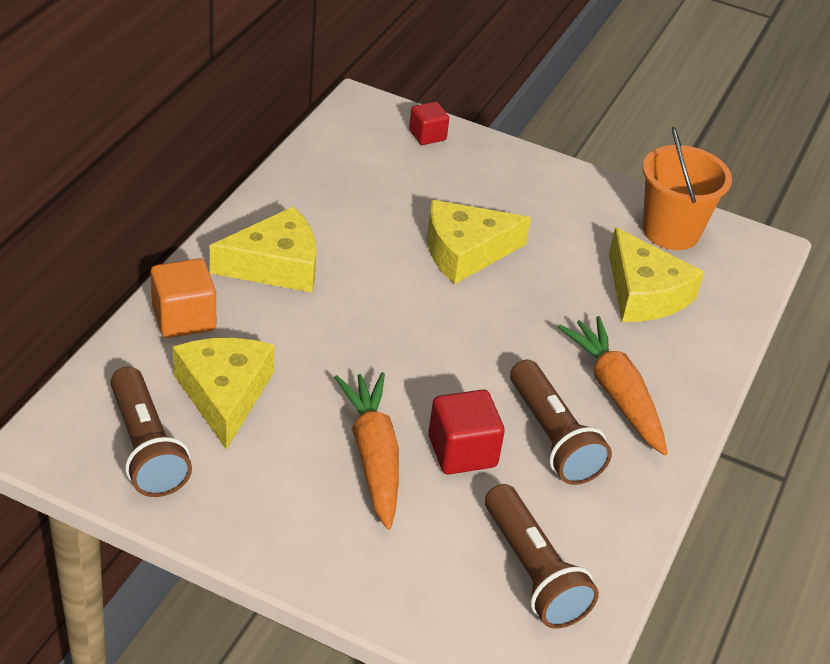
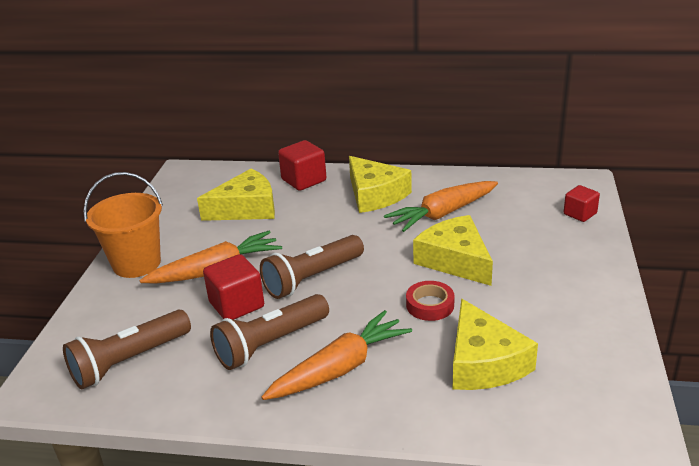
camera: 80 degrees right, 10 degrees down
brown flashlight [110,366,192,497] -> brown flashlight moved to [260,235,364,299]
orange cube [150,258,216,338] -> red cube [278,140,326,191]
yellow cheese [609,227,704,322] -> yellow cheese turned 60 degrees counterclockwise [453,298,538,390]
orange bucket [643,127,732,250] -> orange bucket moved to [84,172,163,278]
none -> orange carrot [384,181,498,232]
none -> red tape [406,281,455,321]

